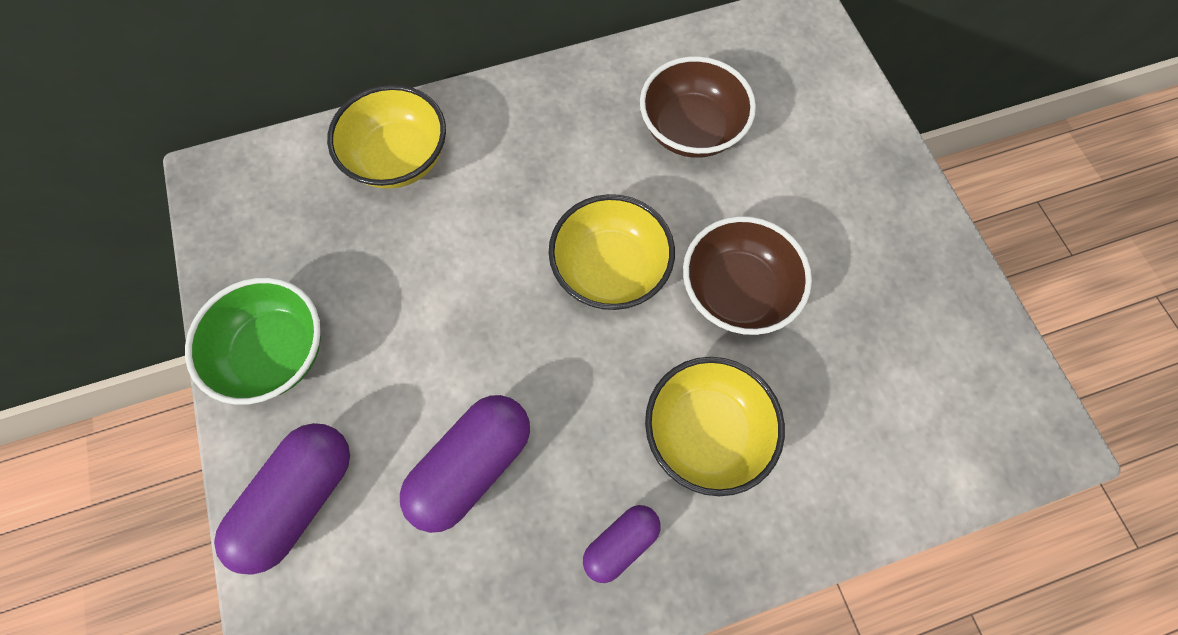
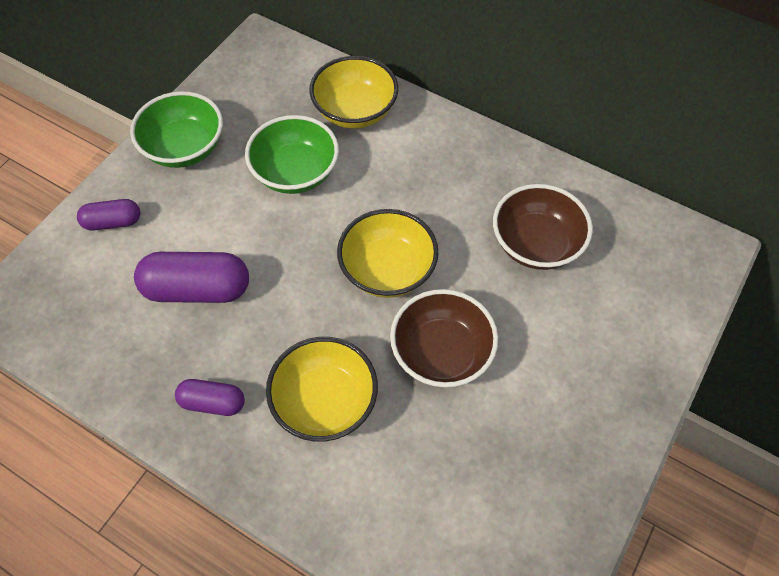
camera: 50 degrees right, 10 degrees down
purple capsule [214,423,350,575] -> purple capsule [77,199,140,231], size x0.58
none -> green bowl [245,115,339,194]

